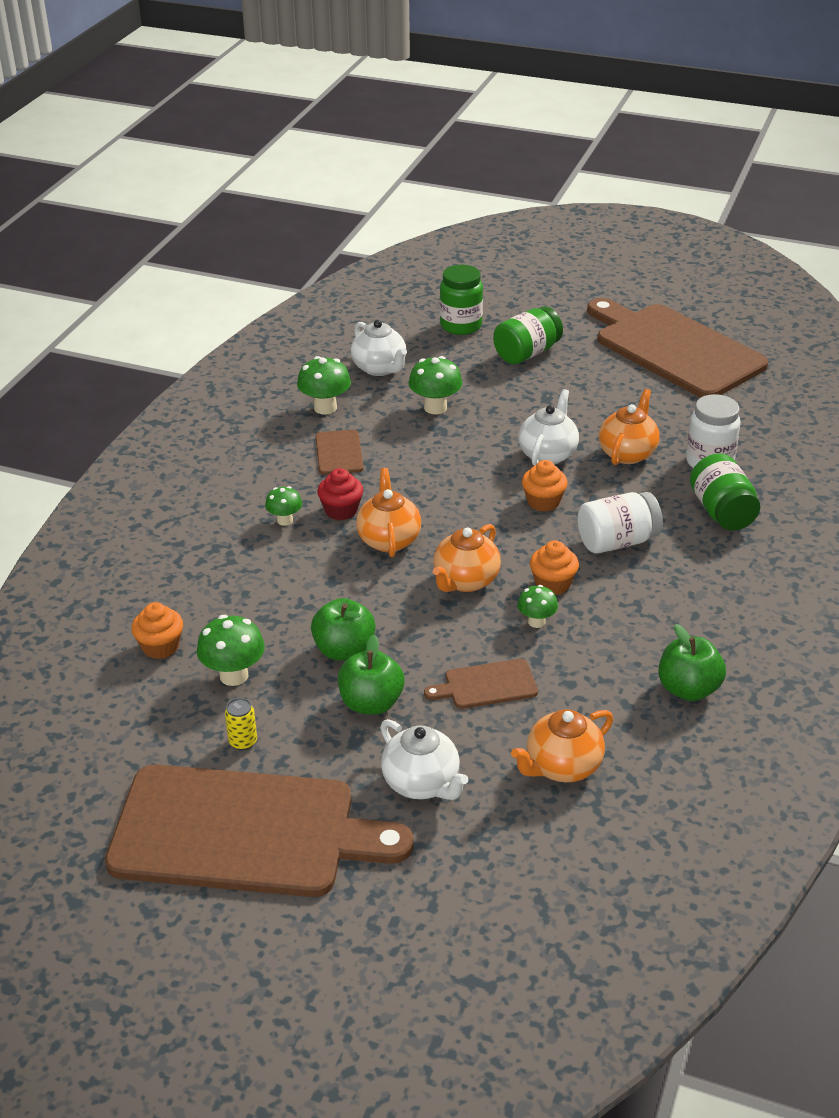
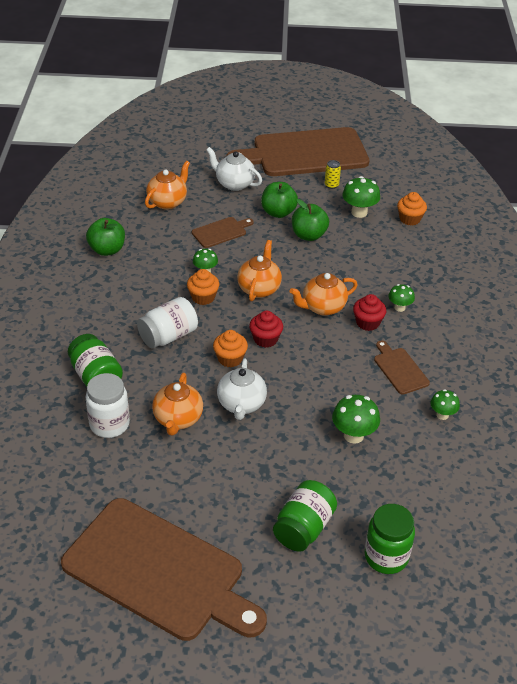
camera: 160 degrees right, 5 degrees up
green mushroom [297,356,351,415] -> green mushroom [430,389,460,420], size x0.63
white teapot [351,320,407,376] -> none
orange teapot [356,468,421,557] -> orange teapot turned 90 degrees clockwise [290,273,358,316]
none -> red cupcake [249,311,283,348]

